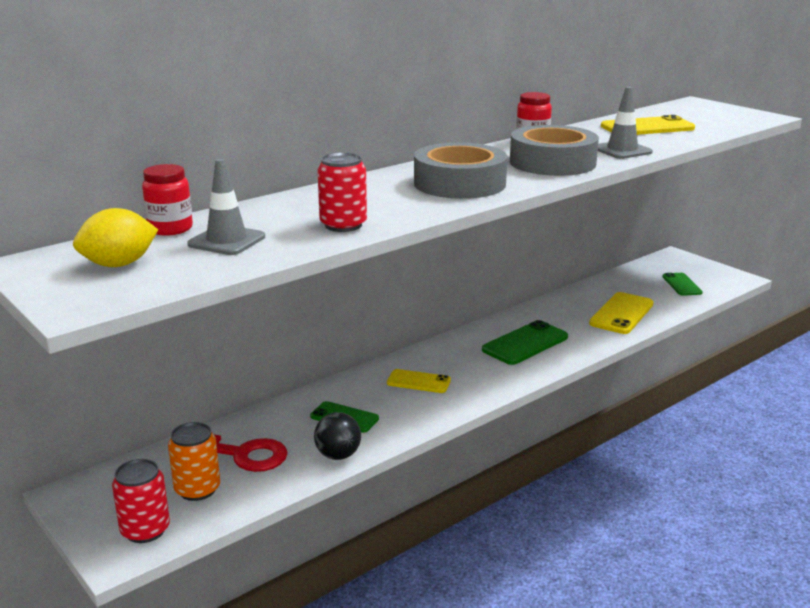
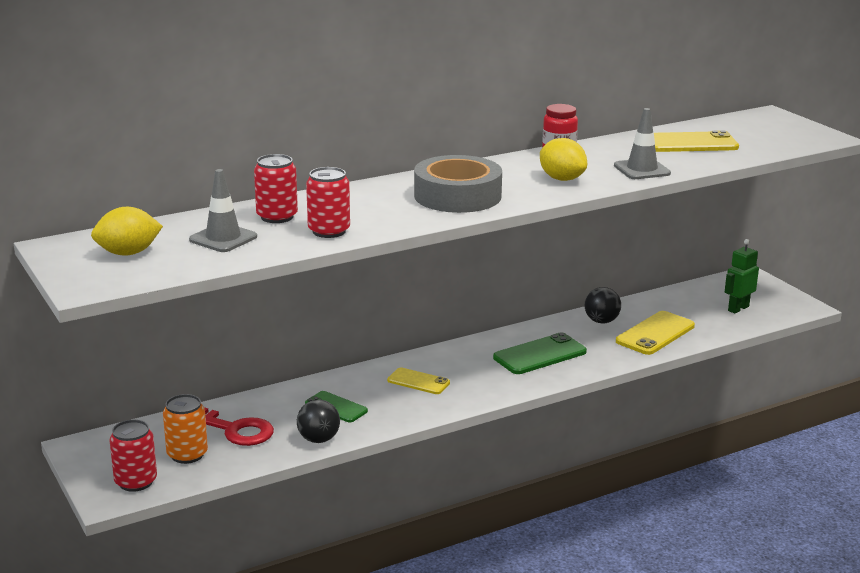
camera: 10 degrees right, 0 degrees up
red jar [142,164,193,236] -> none
grey tape [510,125,599,176] -> yellow lemon [540,138,587,181]
green phone [662,273,703,296] -> green robot [725,239,759,313]
none -> red can [254,154,298,223]
none -> black ball [585,287,621,324]

